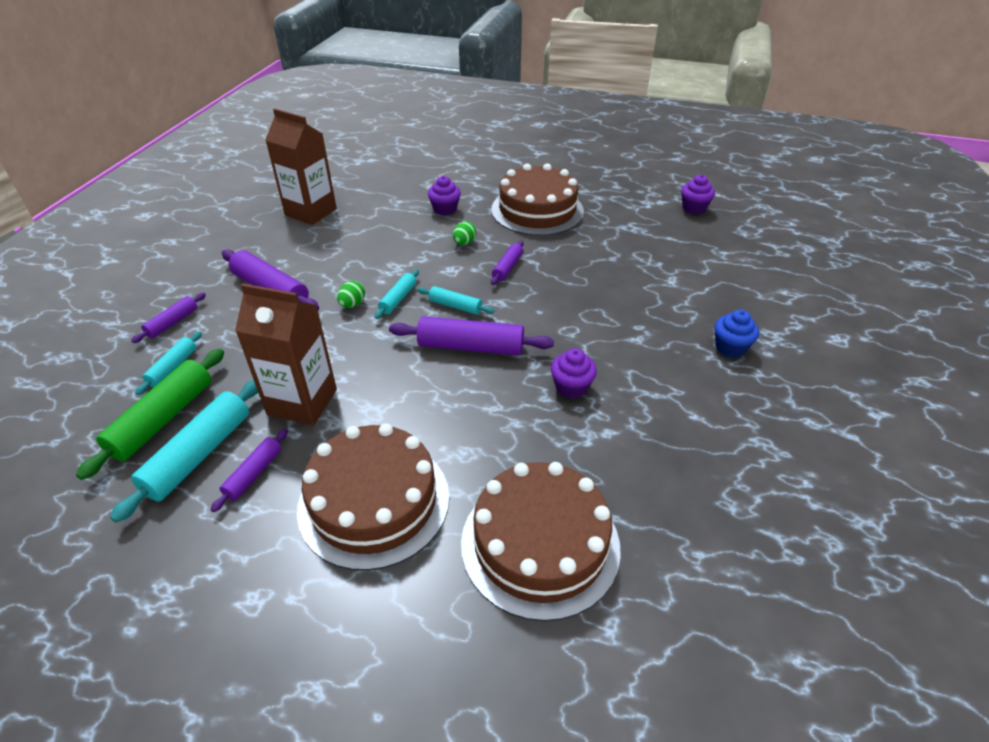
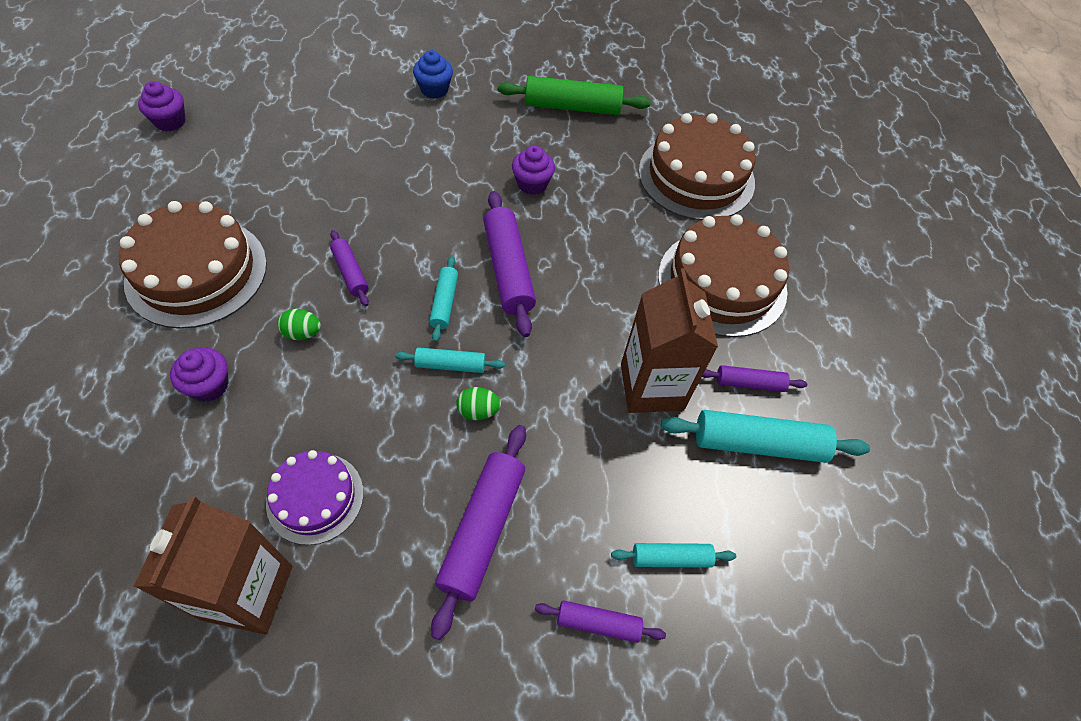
camera: 115 degrees left, 15 degrees up
green rolling pin [76,349,224,480] -> green rolling pin moved to [498,76,651,115]
purple rolling pin [491,241,524,285] -> purple rolling pin turned 60 degrees clockwise [330,230,369,306]
none -> purple cake [266,450,364,545]

